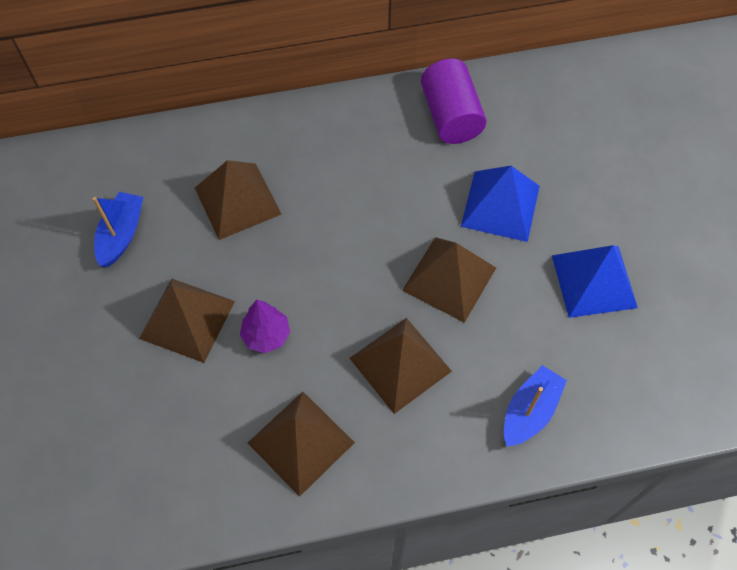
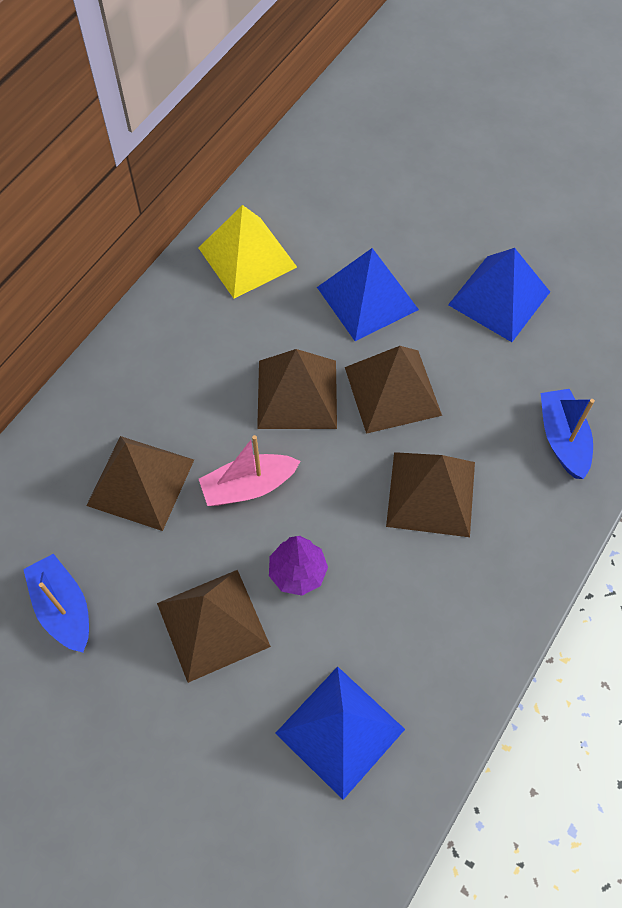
camera: 45 degrees left, 0 degrees up
brown pyramid [248,392,355,497] -> brown pyramid moved to [257,349,337,429]
purple cylinder [421,58,487,144] -> yellow pyramid [199,205,297,299]
none -> pink boat [199,435,300,506]
none -> blue pyramid [275,666,405,800]

